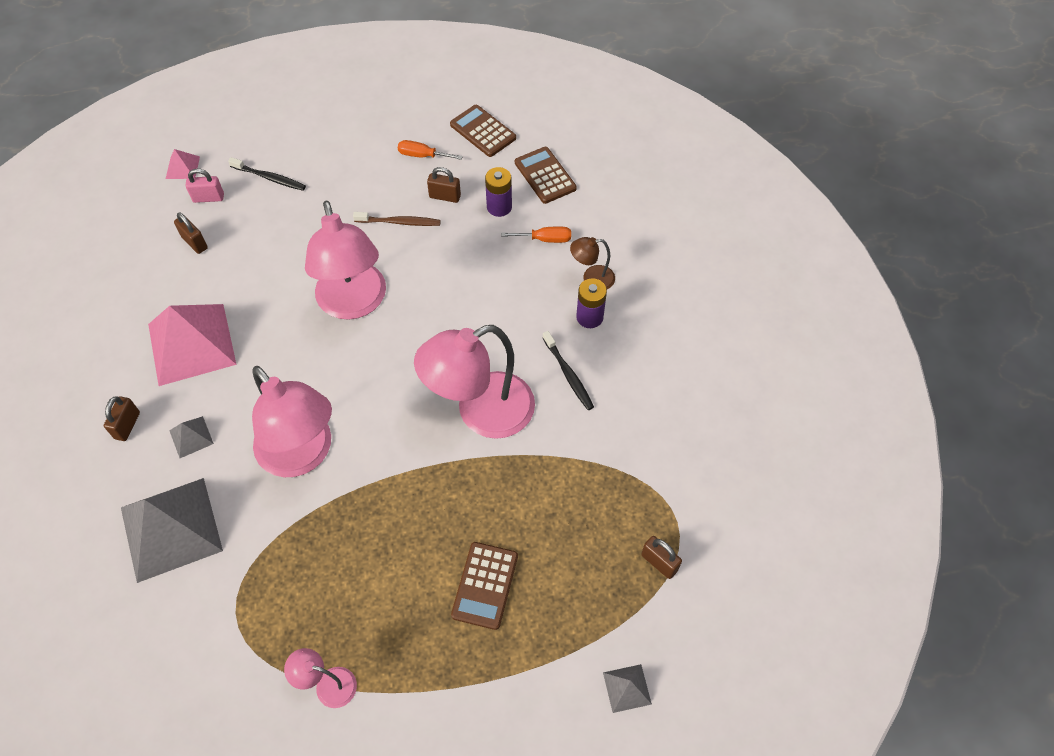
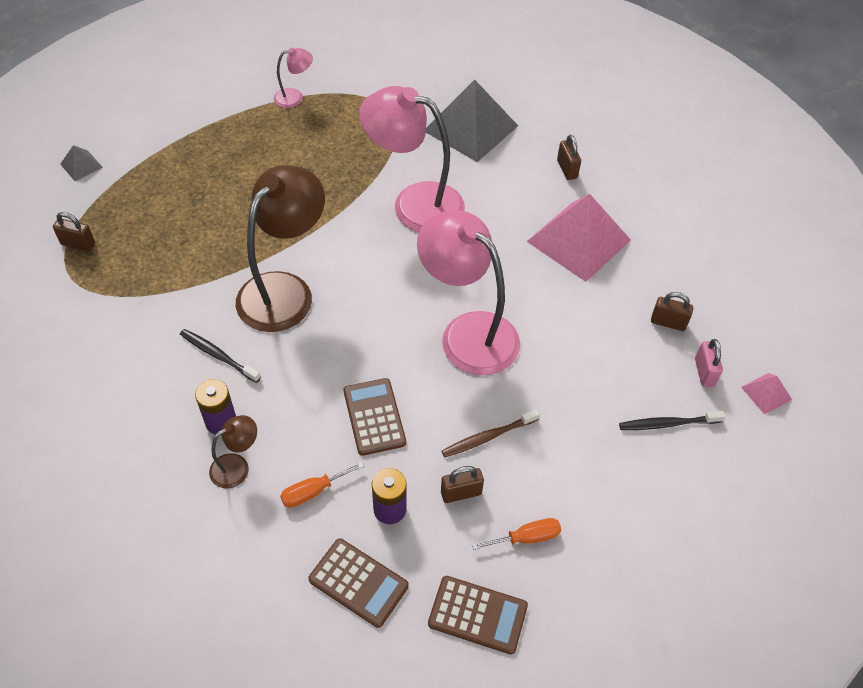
camera: 150 degrees right, 5 degrees down
grey pyramid [169,416,214,458] -> none
pink padlock [186,169,224,203] -> pink padlock turned 60 degrees counterclockwise [695,339,723,387]
pink lamp [414,325,535,439] -> brown lamp [236,165,325,332]
brown calculator [451,542,518,630] -> brown calculator moved to [344,378,406,456]

